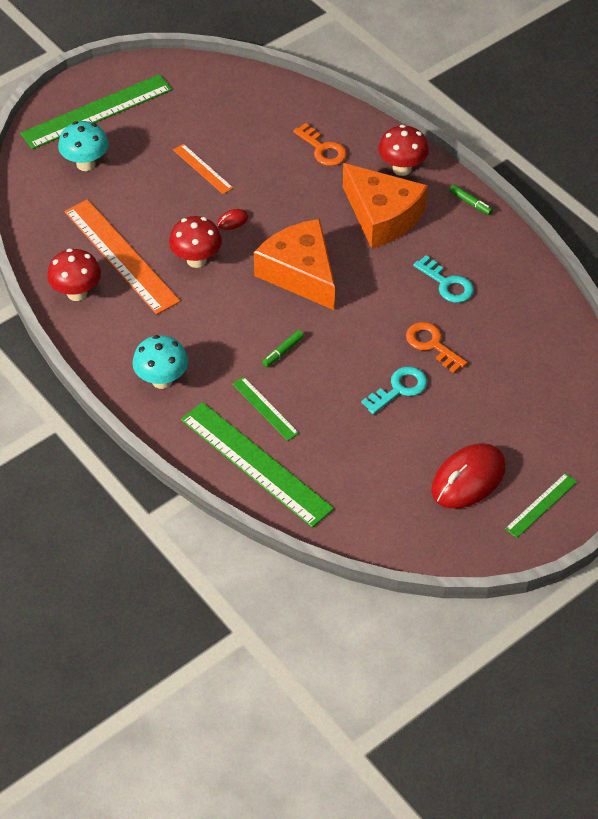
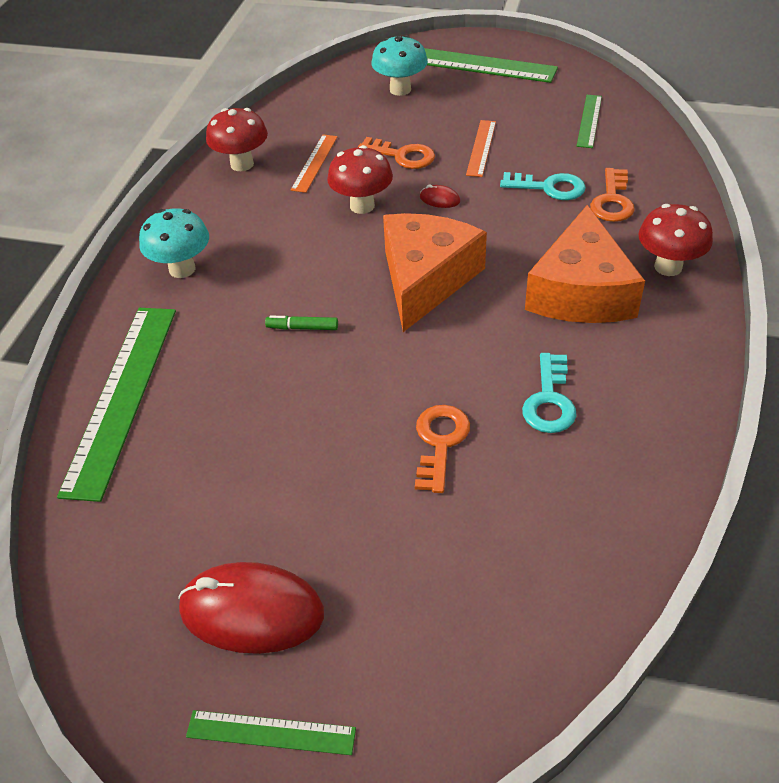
camera: 55 degrees right, 5 degrees down
orange ruler [64,199,180,315] -> orange ruler [291,134,337,193], size x0.50
green ruler [232,377,299,441] -> green ruler moved to [577,95,602,148]
turquoise key [361,367,427,414] -> turquoise key moved to [500,172,586,200]
green marker [449,184,493,215] -> none
none -> orange key [358,137,435,169]

